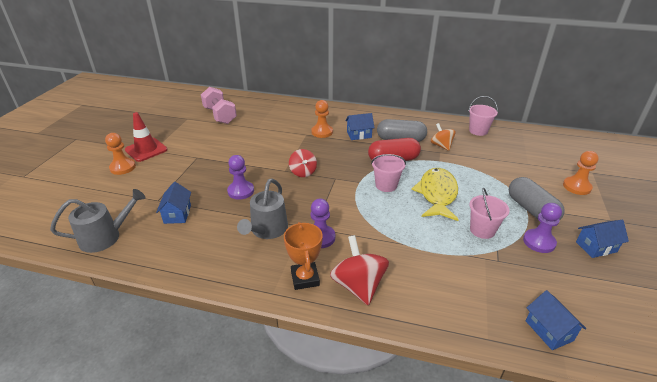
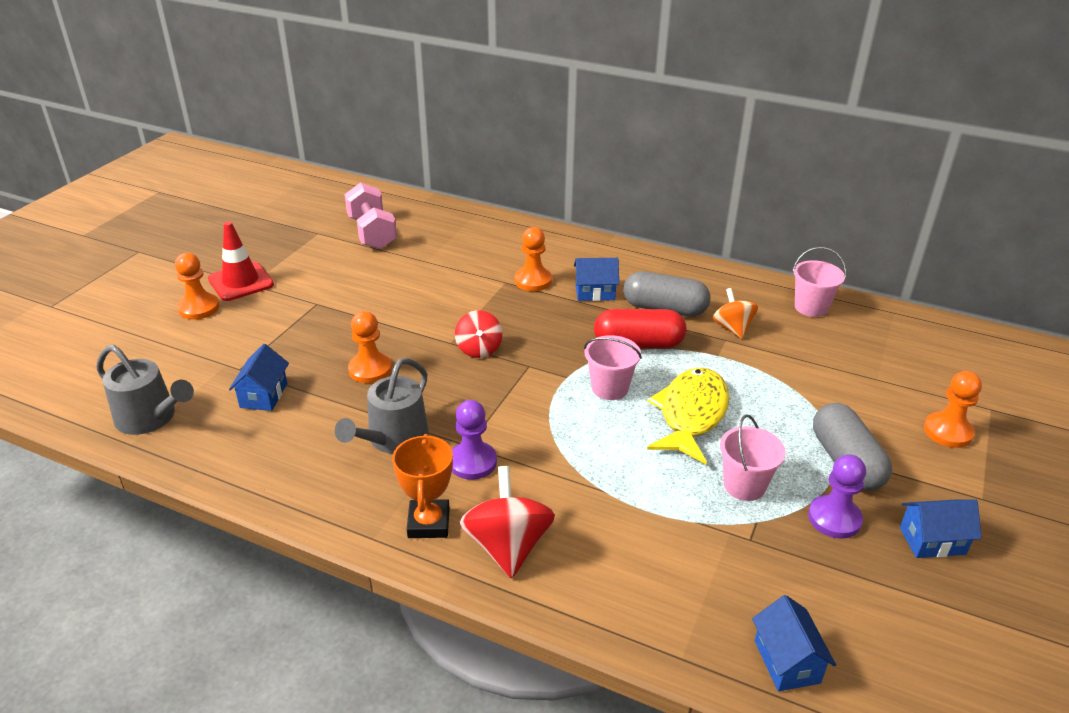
camera: 10 degrees right, 0 degrees up
grey watering can [50,189,145,253] -> grey watering can turned 45 degrees clockwise [96,345,194,435]
purple pawn [227,155,254,200] -> orange pawn [348,311,392,383]

